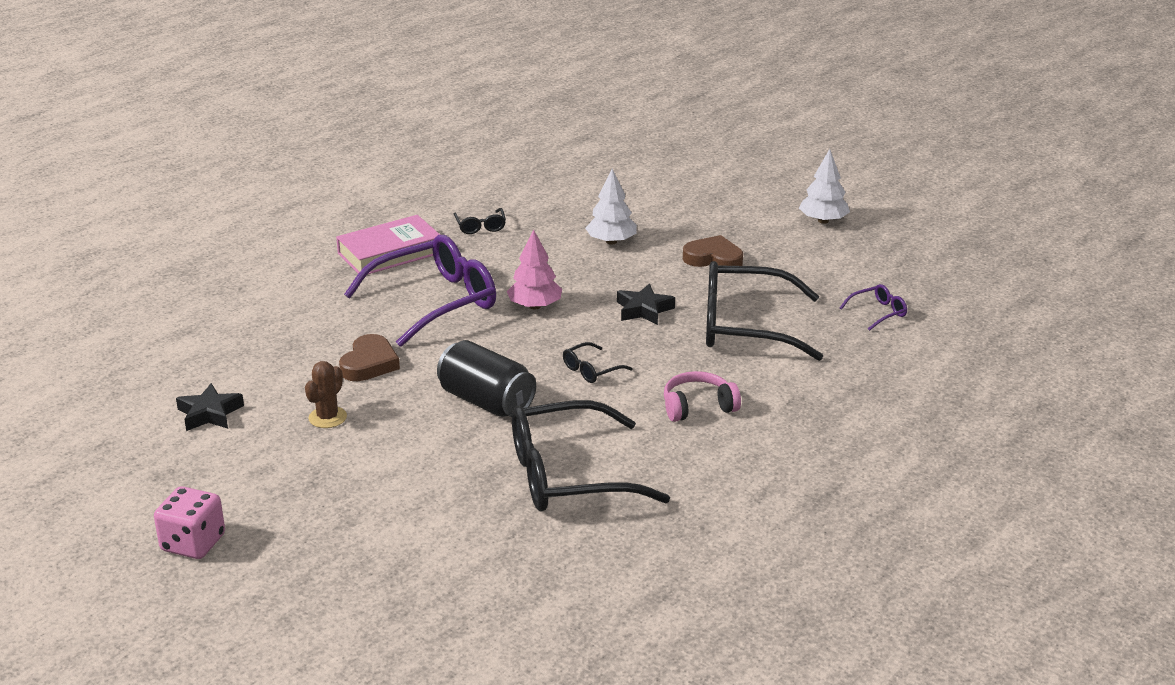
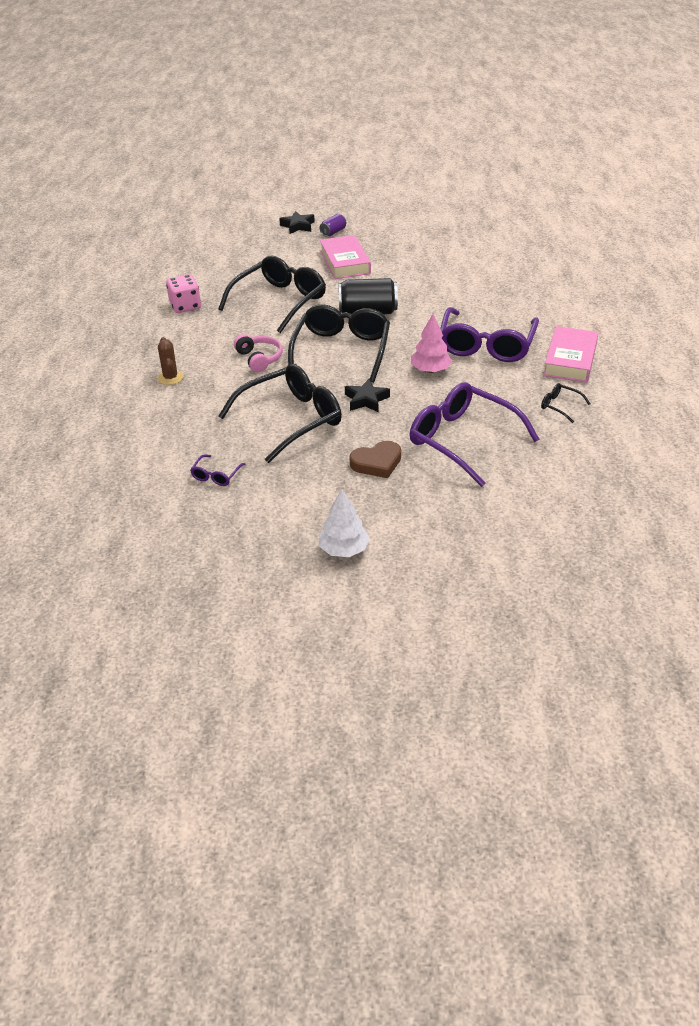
camera: 140 degrees right, 10 degrees up
pink dice [154,486,225,559] -> pink dice moved to [166,274,201,313]
black star [176,383,244,431] -> black star moved to [279,211,315,234]
brown cactus [305,361,347,428] -> brown cactus moved to [158,337,183,385]
brown heart [339,334,400,381] -> none
black glasses [563,342,633,383] -> black glasses [288,304,390,383], size x2.40
white tree [585,169,637,245] -> purple glasses [410,382,539,487]
pink headphones [664,371,741,422] -> pink headphones turned 60 degrees counterclockwise [234,334,283,373]
none -> purple can [320,214,346,237]
none -> pink book [320,235,371,279]

